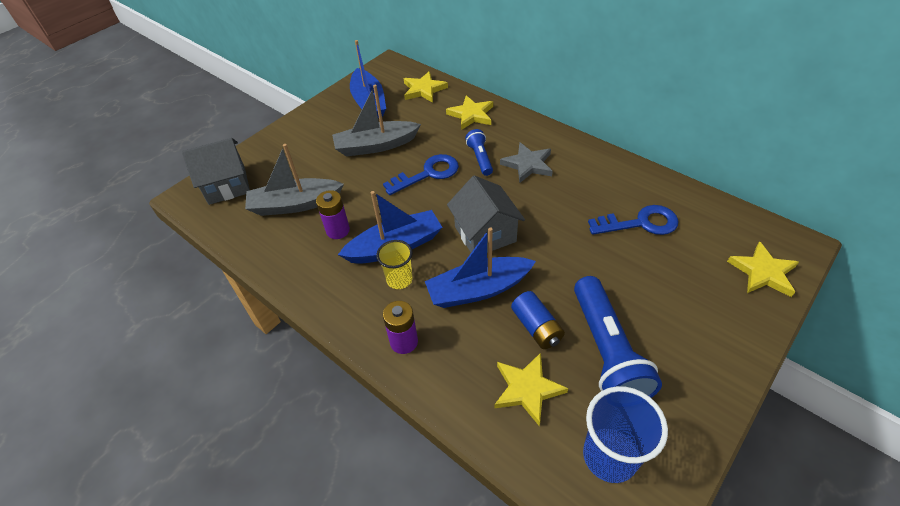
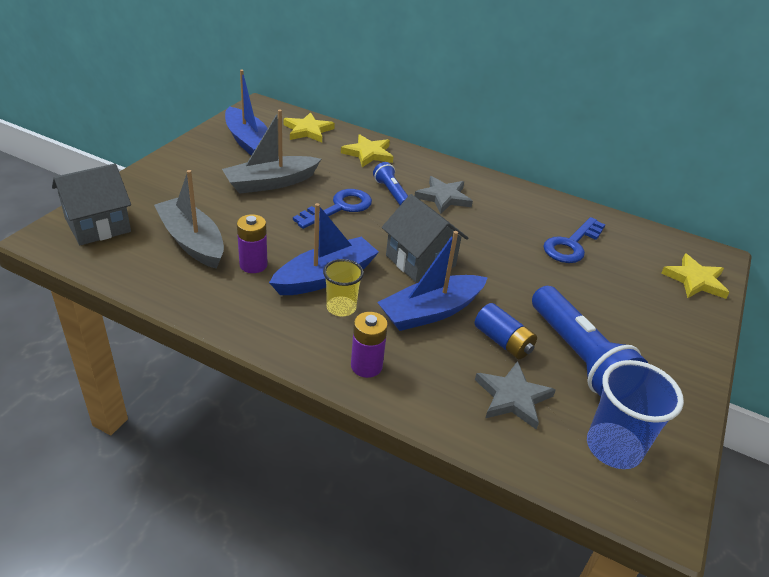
camera: 20 degrees left, 10 degrees down
grey boat [245,144,344,216] -> grey boat turned 75 degrees clockwise [154,170,224,269]
yellow star [494,353,568,426] -> grey star [475,361,556,429]
blue key [588,205,679,235] -> blue key turned 150 degrees clockwise [543,217,605,263]

